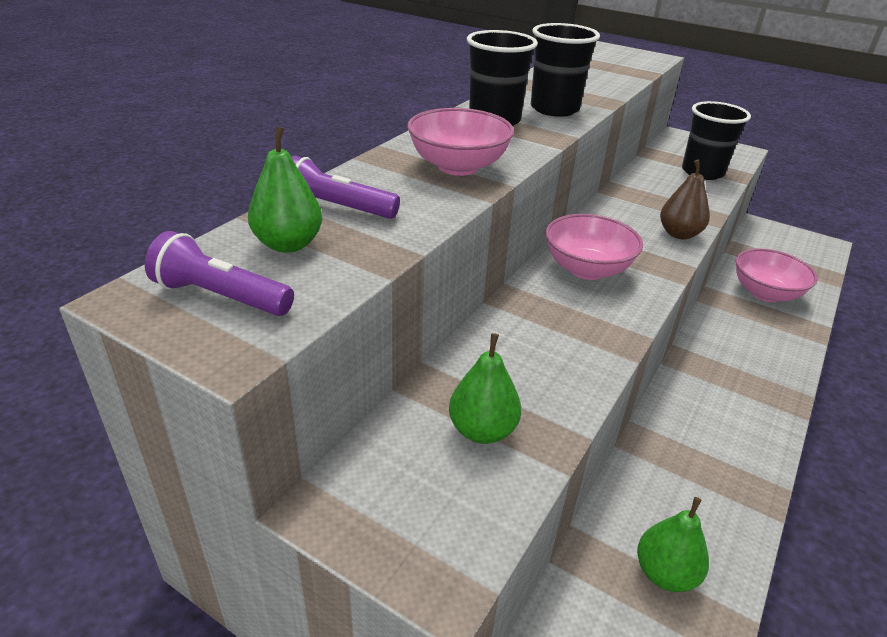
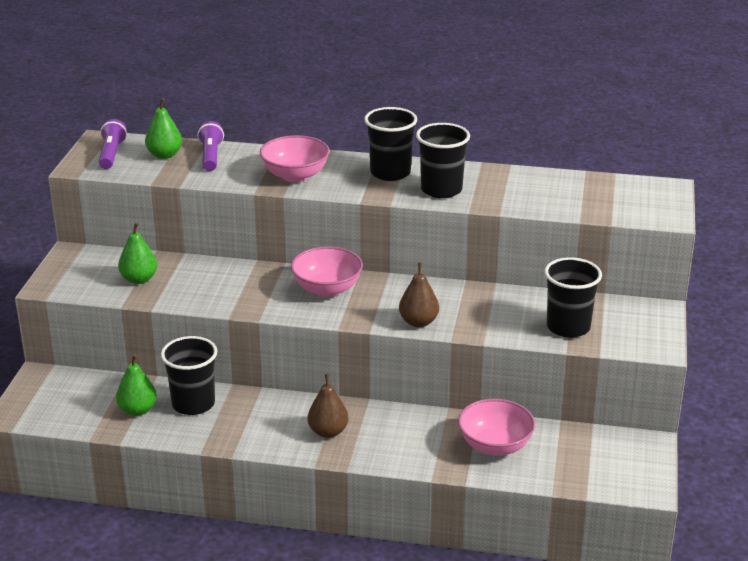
camera: 70 degrees right, 5 degrees down
none -> black cup [161,336,217,415]
none -> brown pear [308,374,348,438]

